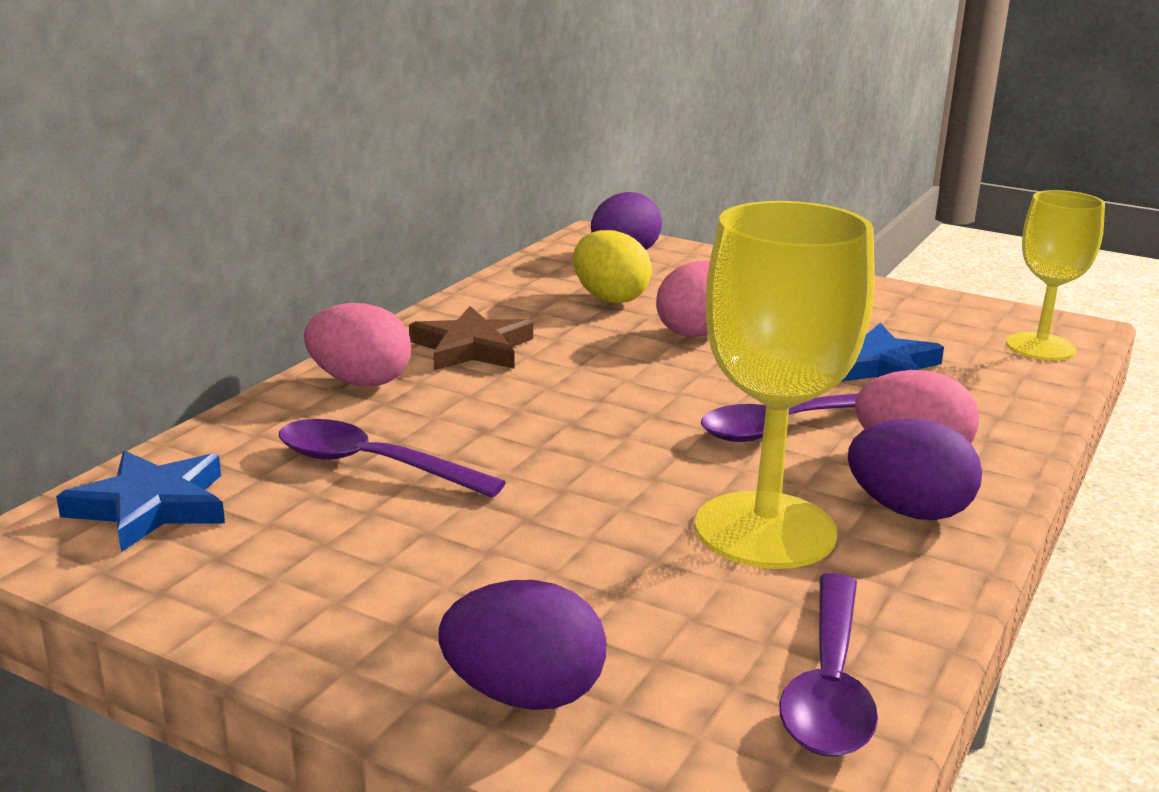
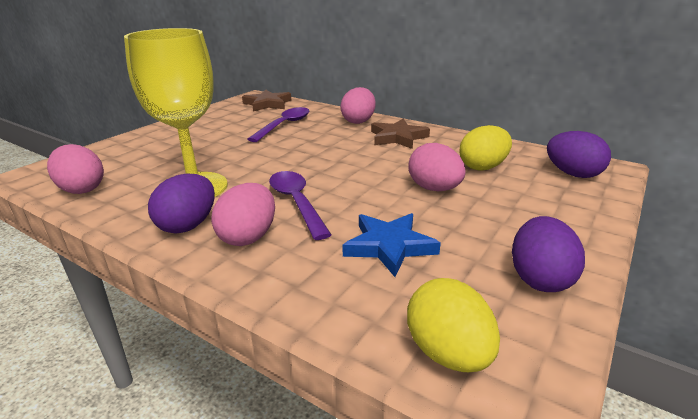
camera: 95 degrees right, 5 degrees up
blue star [56,450,225,552] -> brown star [242,90,291,112]
purple egg [438,580,606,710] -> purple egg moved to [512,216,585,292]
purple spoon [779,573,878,757] -> pink egg [47,144,104,194]
yellow goblet [1006,190,1105,361] -> yellow egg [407,278,500,372]

